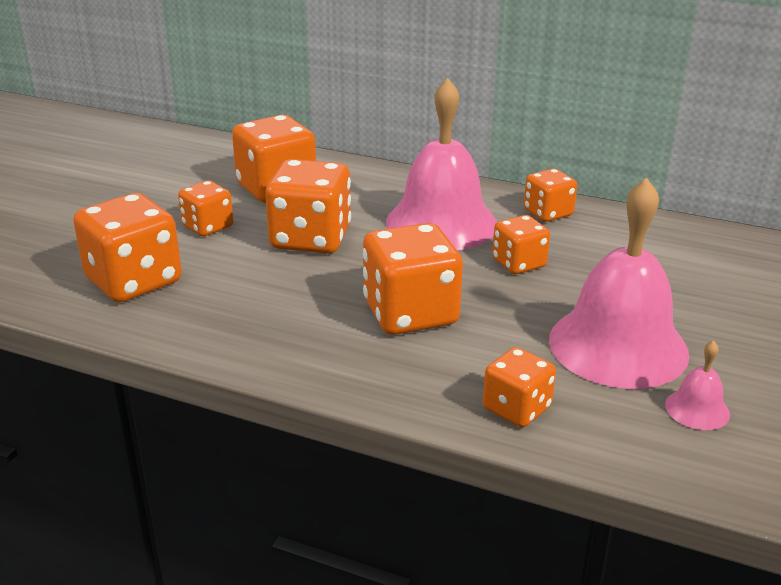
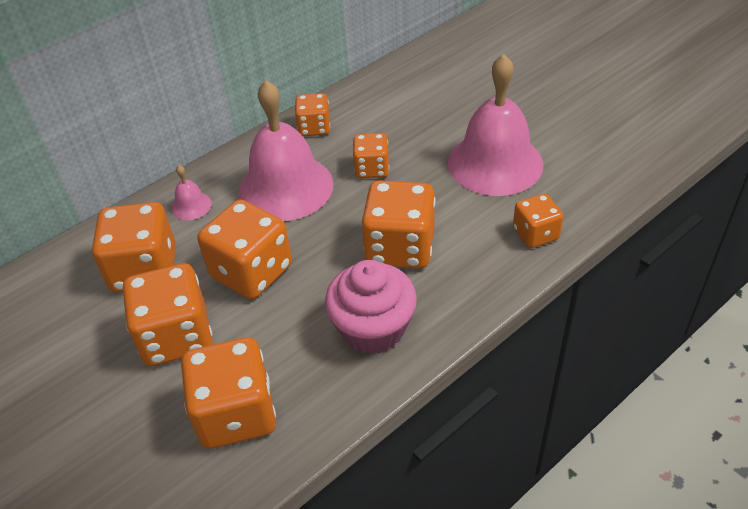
camera: 60 degrees left, 15 degrees up
orange dice [178,180,233,236] -> orange dice [123,263,213,366], size x1.73
pink bell [665,340,730,430] -> pink bell moved to [171,165,212,220]
none -> pink cupcake [325,260,417,354]

